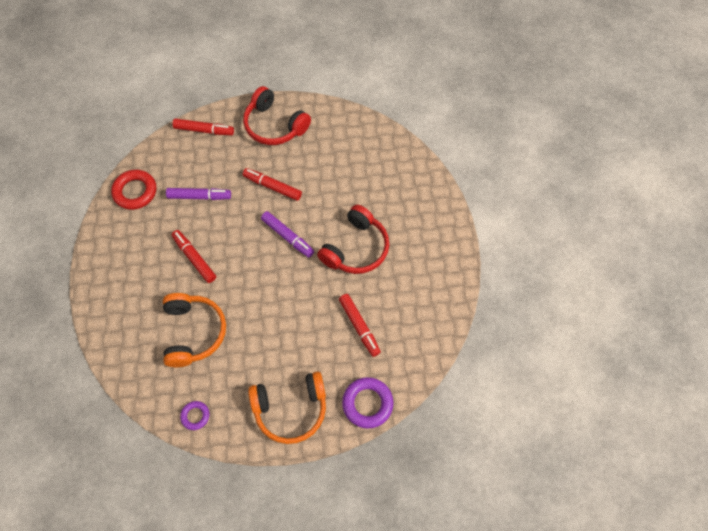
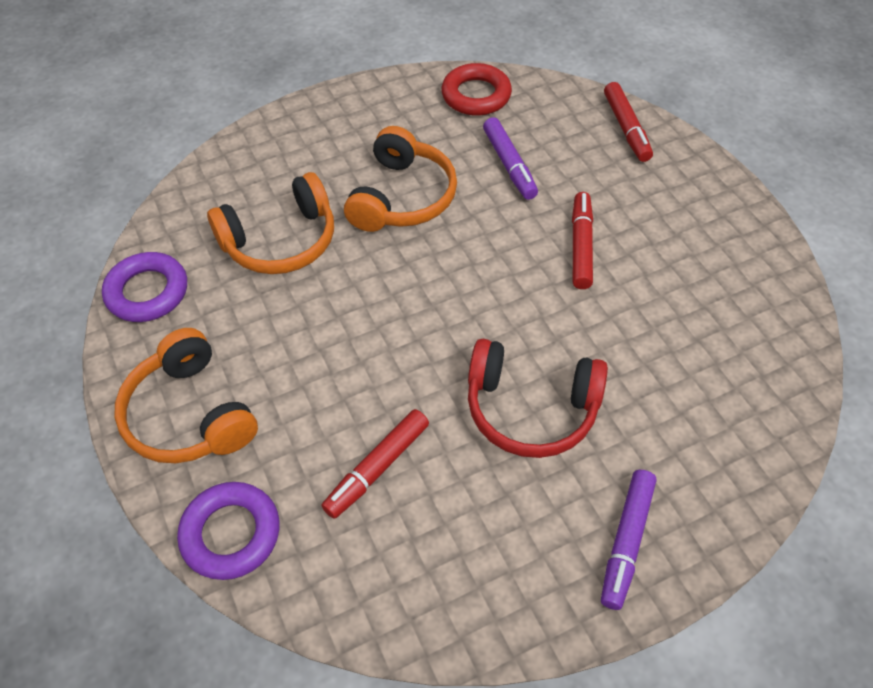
camera: 70 degrees right, 10 degrees down
red marker [172,230,216,283] -> orange headphones [344,126,457,232]
purple ring [180,401,209,430] -> purple ring [102,252,187,322], size x1.77
red headphones [243,86,311,145] -> none
purple marker [261,211,314,258] -> purple marker moved to [601,470,656,610]

